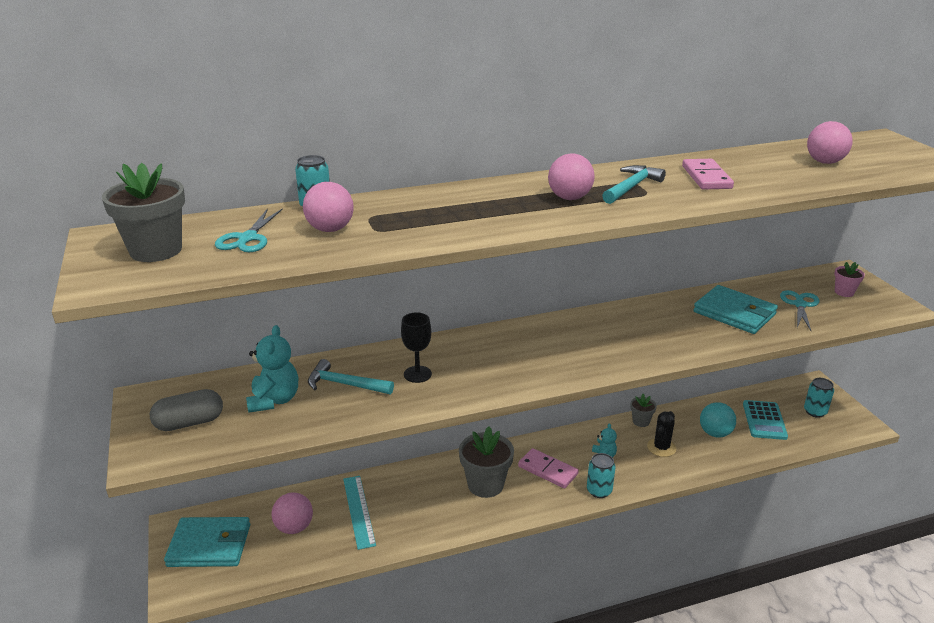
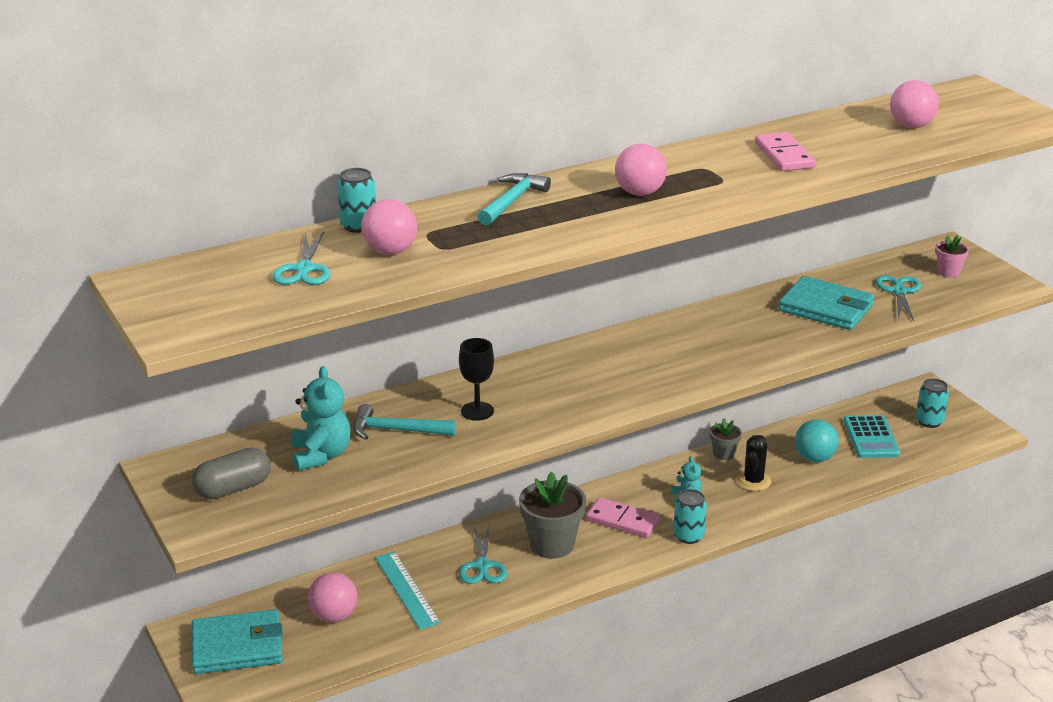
camera: 10 degrees left, 0 degrees up
grey flower pot [102,163,185,262] -> none
turquoise hammer [602,165,666,204] -> turquoise hammer moved to [477,173,551,226]
none -> turquoise scissors [459,526,507,584]

